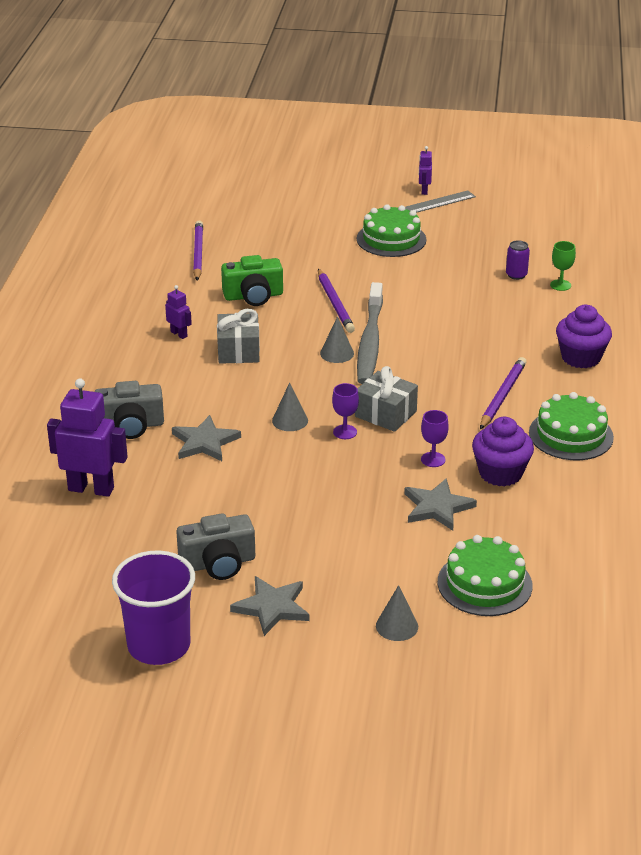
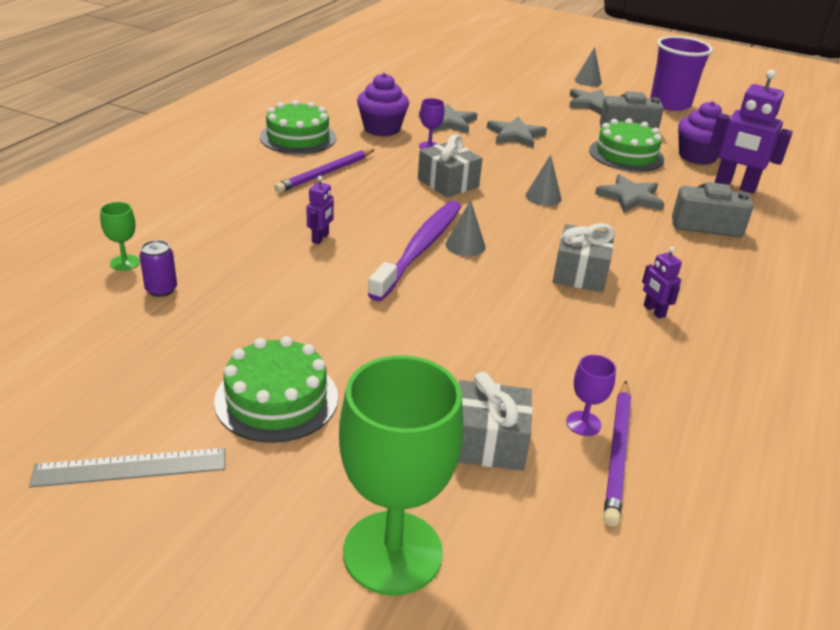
camera: 165 degrees left, 0 degrees up
green camera [221,255,283,306] -> none
purple pencil [318,269,355,333] -> none
purple goblet [332,383,359,439] -> purple goblet moved to [566,355,616,436]
grey toothbrush [357,282,383,384] -> purple toothbrush [368,201,462,301]
grey cone [376,585,418,641] -> grey cone moved to [575,47,602,86]
purple robot [419,146,432,195] -> purple robot moved to [306,176,334,244]
green cake [438,535,533,616] -> green cake moved to [589,118,664,172]
purple cupcake [556,305,612,368] -> purple cupcake moved to [678,101,722,165]
none -> green goblet [339,355,464,596]
none -> grey gift [458,372,533,471]
none -> grey star [487,116,547,148]

